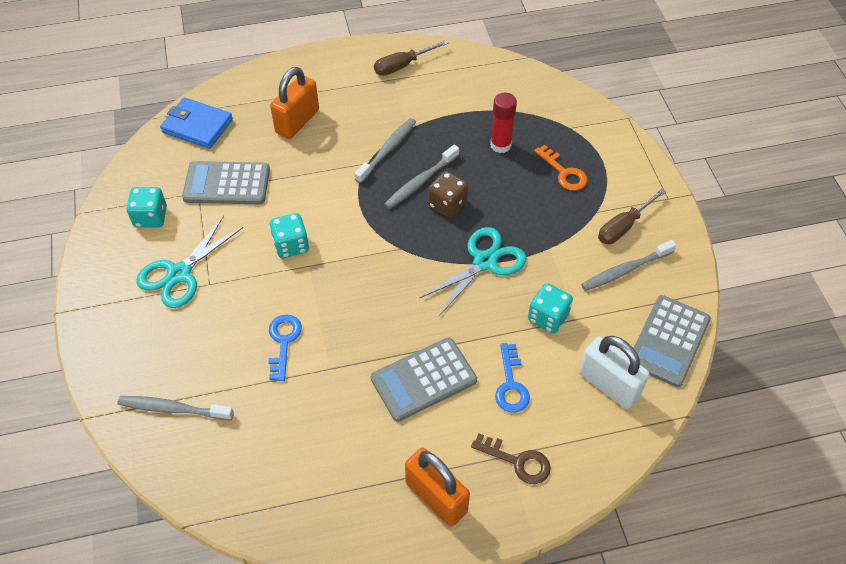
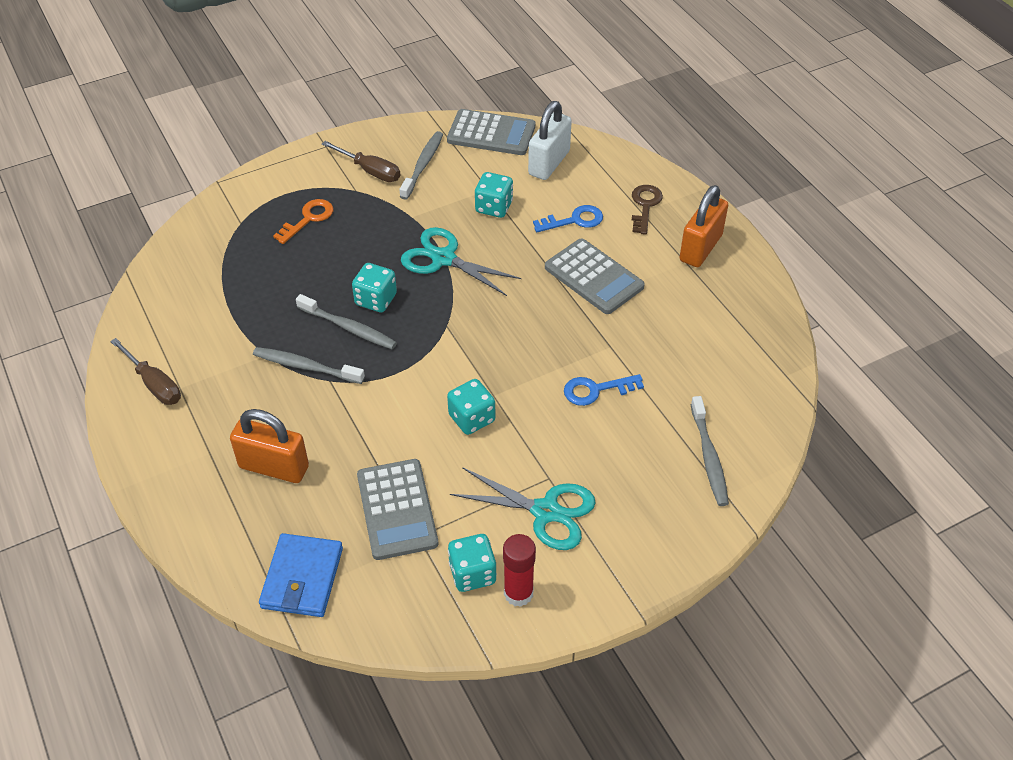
camera: 105 degrees left, 5 degrees down
brown dice [428,171,468,218] -> turquoise dice [352,263,397,313]
red glue stick [490,93,517,153] -> red glue stick moved to [503,534,536,607]
grey toothbrush [581,240,676,291] -> grey toothbrush turned 120 degrees counterclockwise [399,131,443,200]

